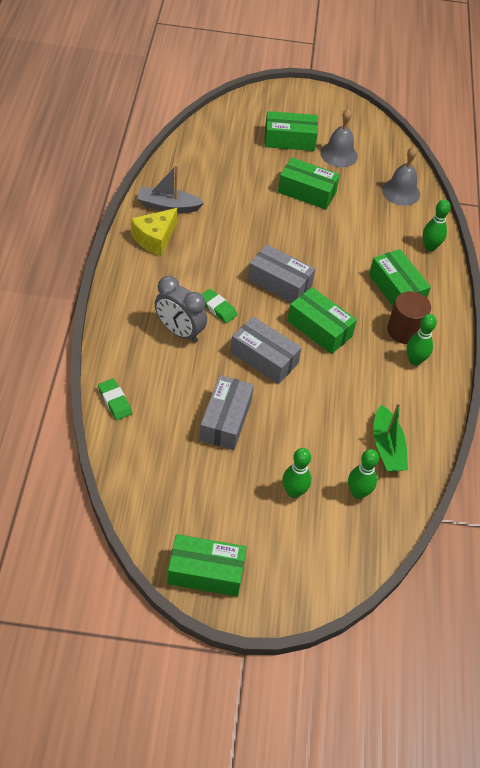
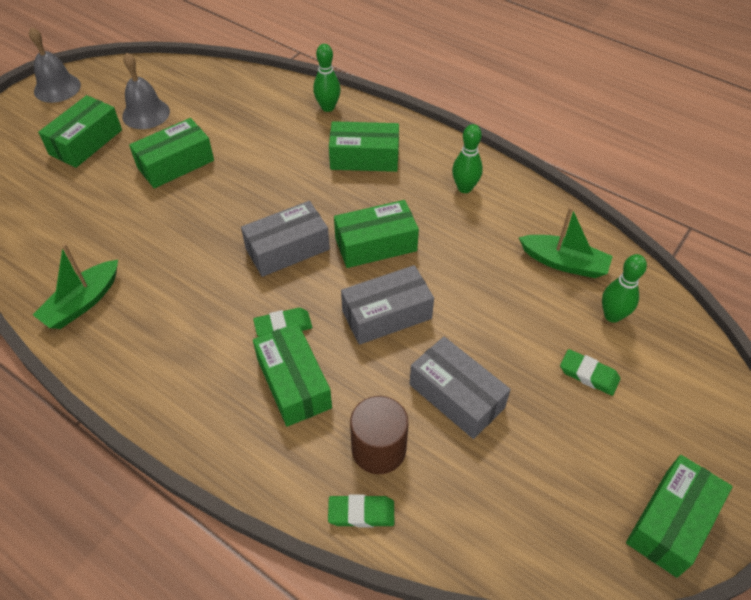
camera: 55 degrees left, 0 degrees up
yellow cheese [131,208,177,256] -> none
grey boat [137,165,204,213] -> green boat [33,244,118,329]
grey clock [155,276,207,343] -> green box [253,323,332,427]
green bowling pin [282,448,311,498] -> green eraser [560,349,620,396]
grey bell [382,147,420,206] -> grey bell moved to [29,27,81,103]
brown cylinder [387,291,431,344] -> brown cylinder moved to [350,396,408,474]

